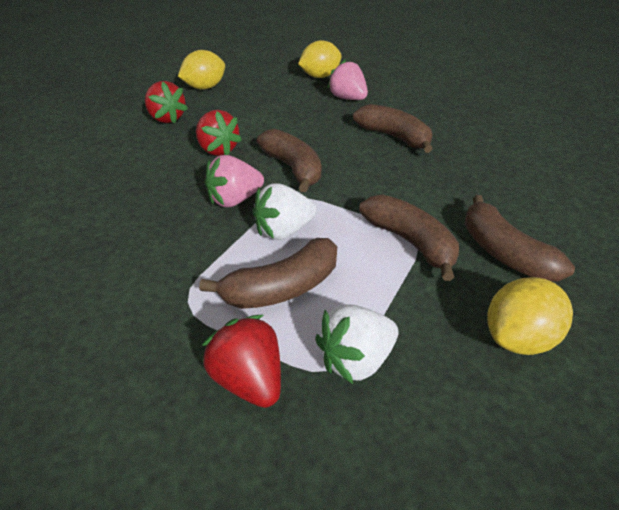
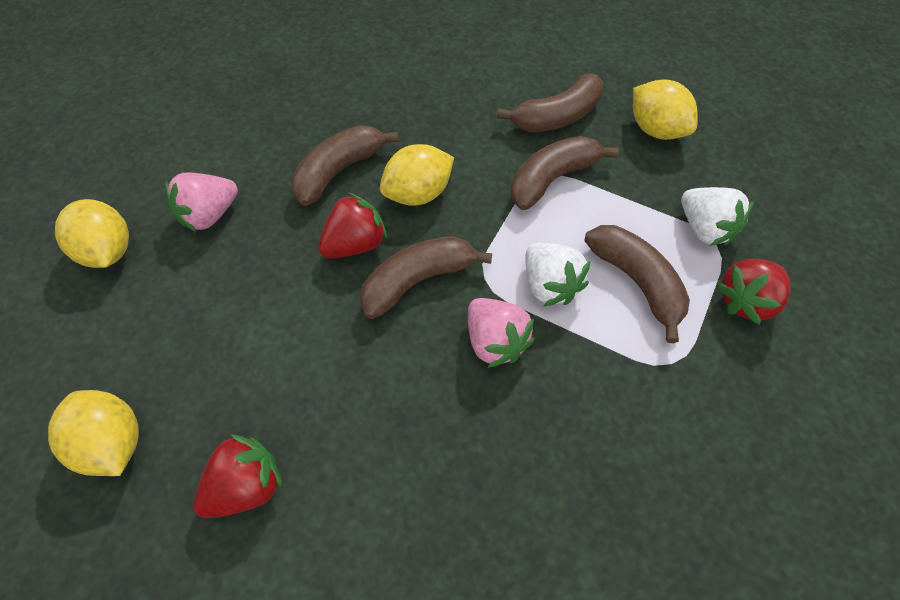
camera: 90 degrees left, 20 degrees up
red strawberry [196,110,242,156] -> red strawberry moved to [318,192,387,258]
none -> yellow lemon [380,144,454,206]

